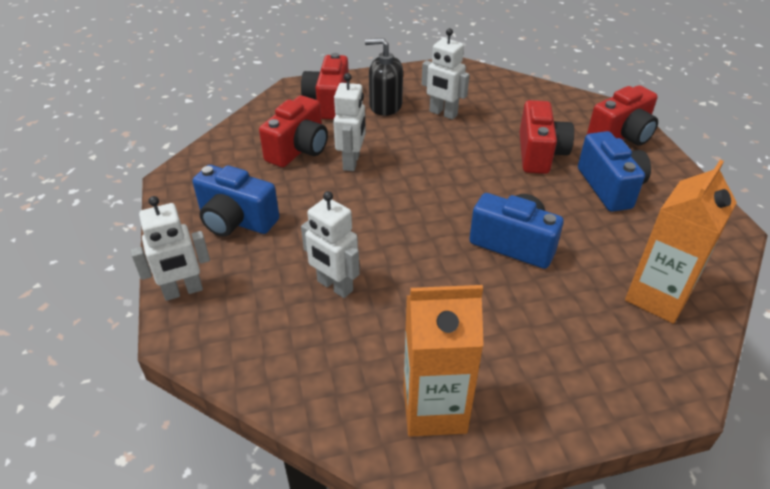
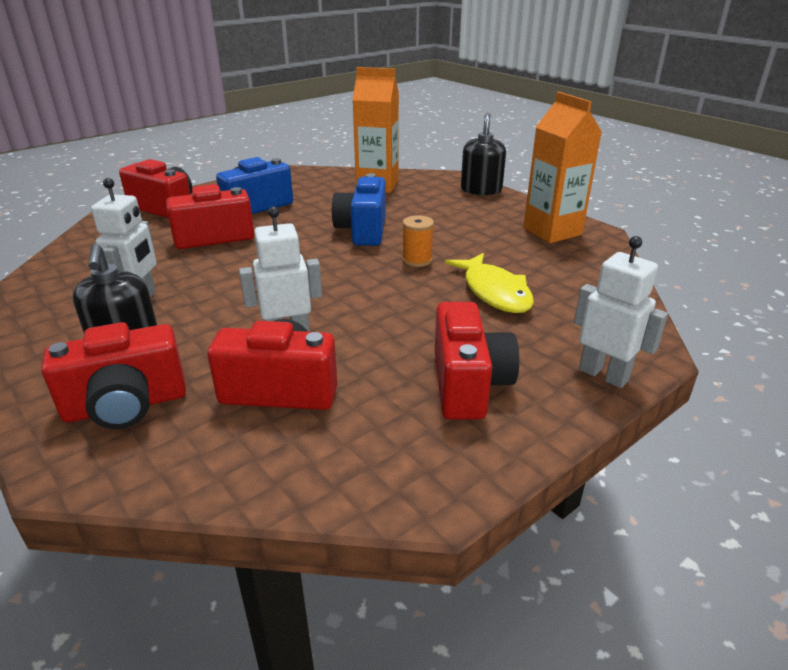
camera: 115 degrees left, 10 degrees down
blue camera [192,165,279,237] -> red camera [435,302,519,420]
white robot [301,191,360,298] -> yellow fish [445,253,534,313]
none -> orange spool [402,215,434,267]
none -> black soap dispenser [461,113,506,195]

